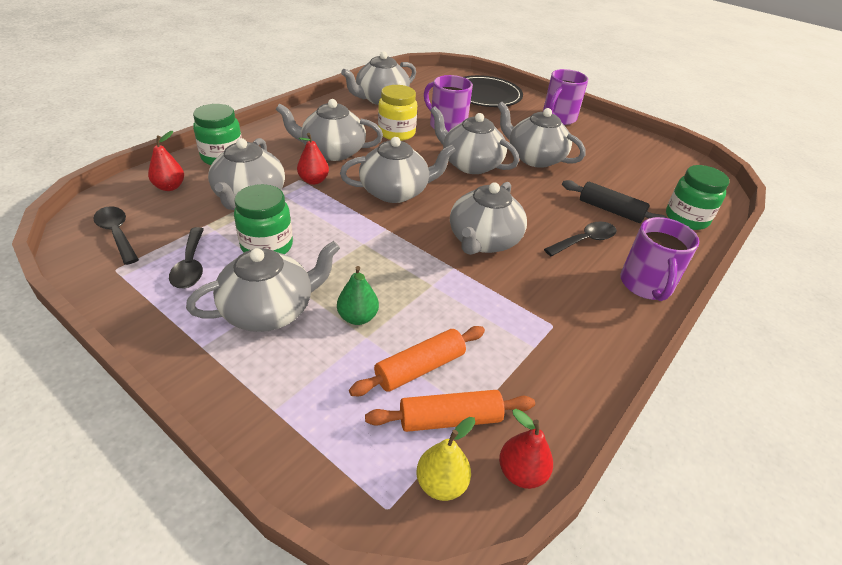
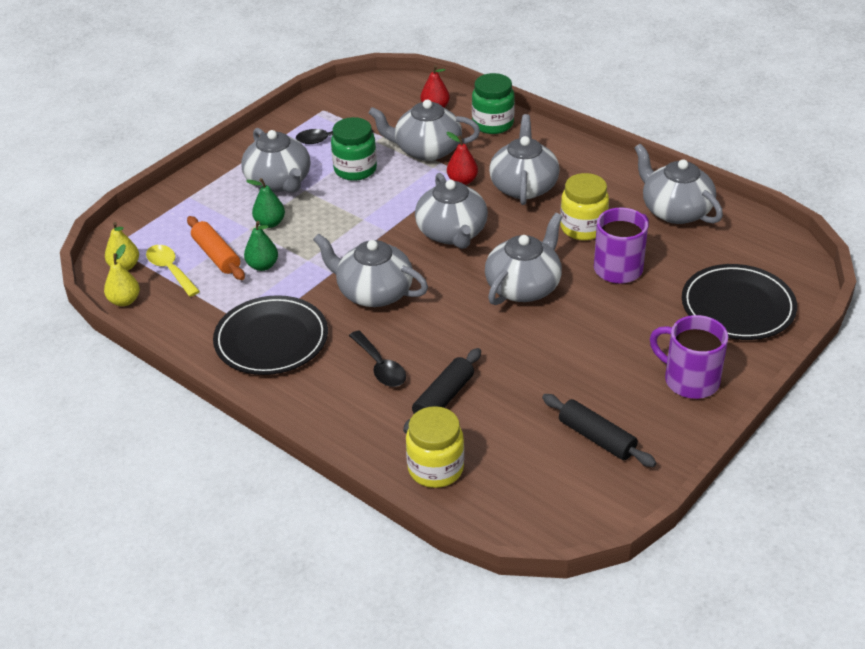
camera: 95 degrees right, 0 degrees up
black spoon [93,206,139,265] -> none
orange rolling pin [365,390,535,432] -> yellow spoon [146,245,200,297]
grey teapot [497,102,586,168] -> none
red pear [499,409,553,489] -> yellow pear [104,244,140,306]
purple mug [620,217,699,301] -> none
green jar [666,165,730,230] -> yellow jar [406,406,464,488]
none -> black plate [213,295,328,375]
none -> green pear [244,221,278,271]
none -> black rolling pin [542,394,657,467]

